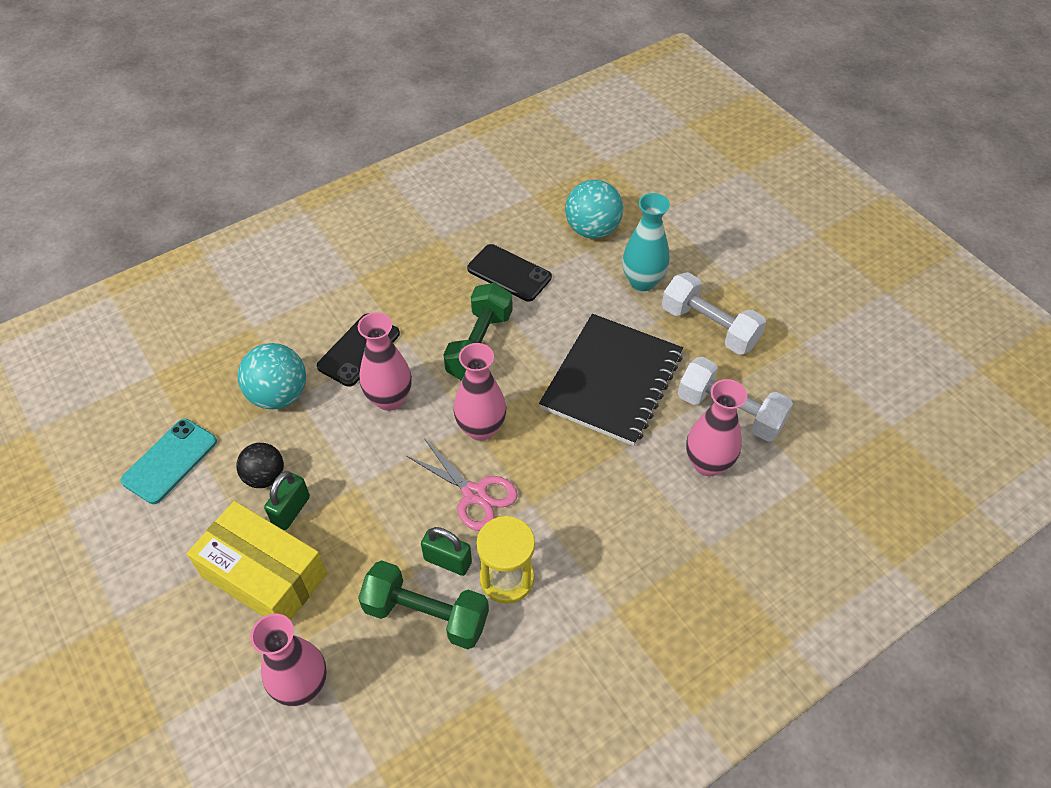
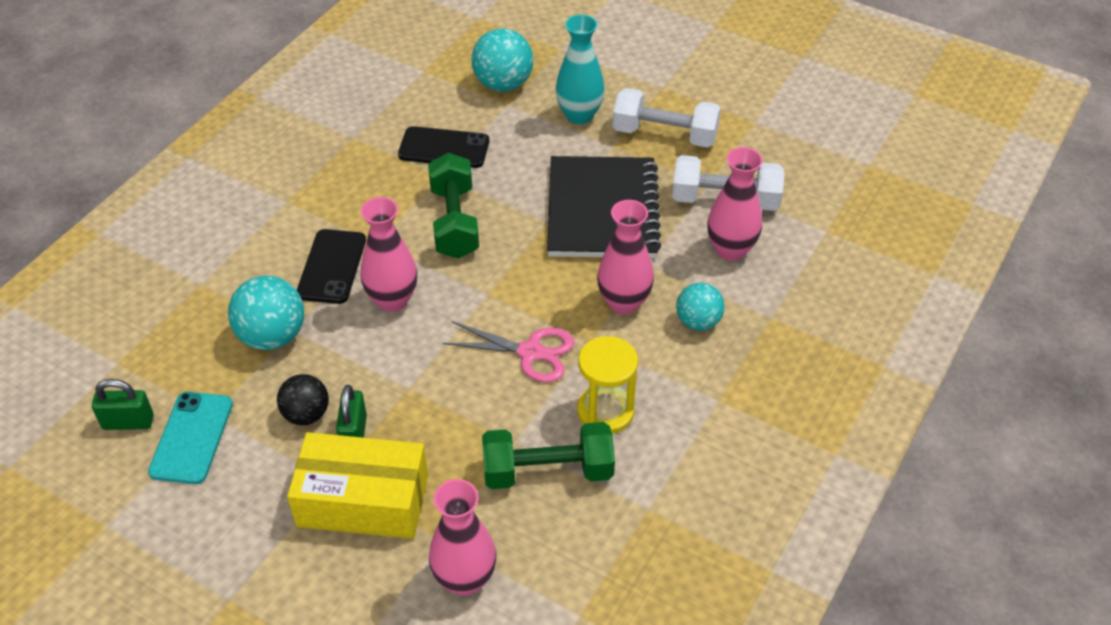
camera: 25 degrees left, 5 degrees down
green padlock [421,527,472,576] -> green padlock moved to [92,379,154,430]
pink vase [454,343,506,441] -> pink vase moved to [597,200,654,314]
none -> turquoise ball [676,283,725,331]

